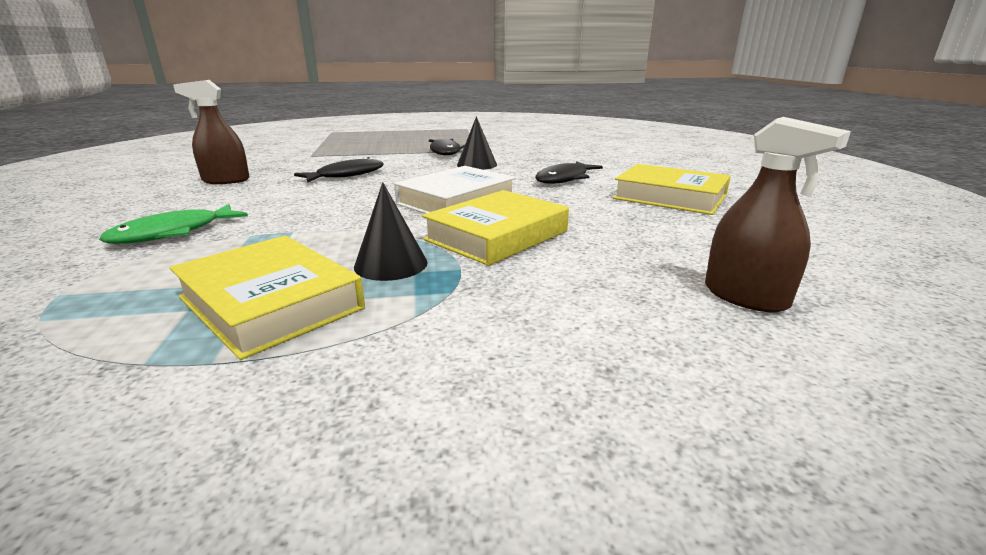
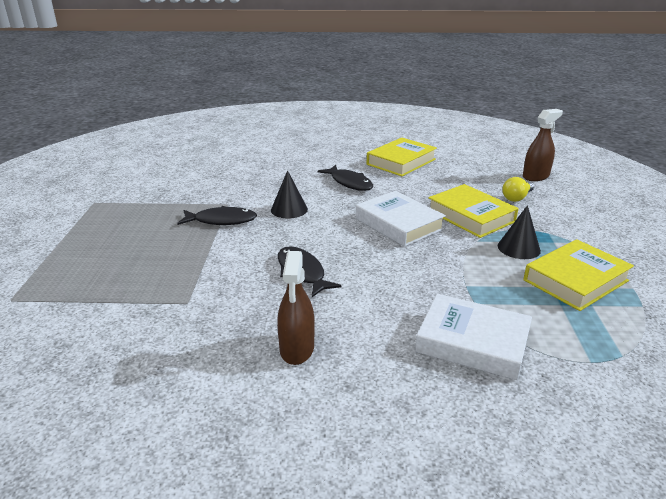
camera: 80 degrees left, 5 degrees up
green fish [99,204,248,244] -> white book [415,294,532,380]
none -> yellow light bulb [502,177,534,202]

